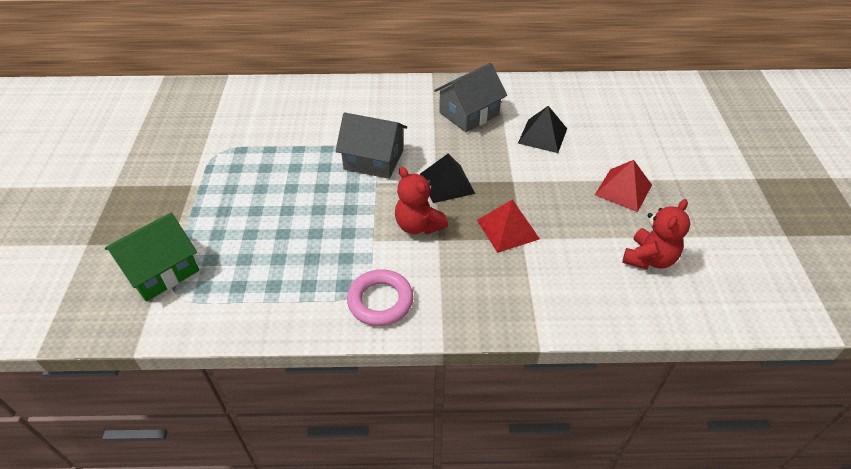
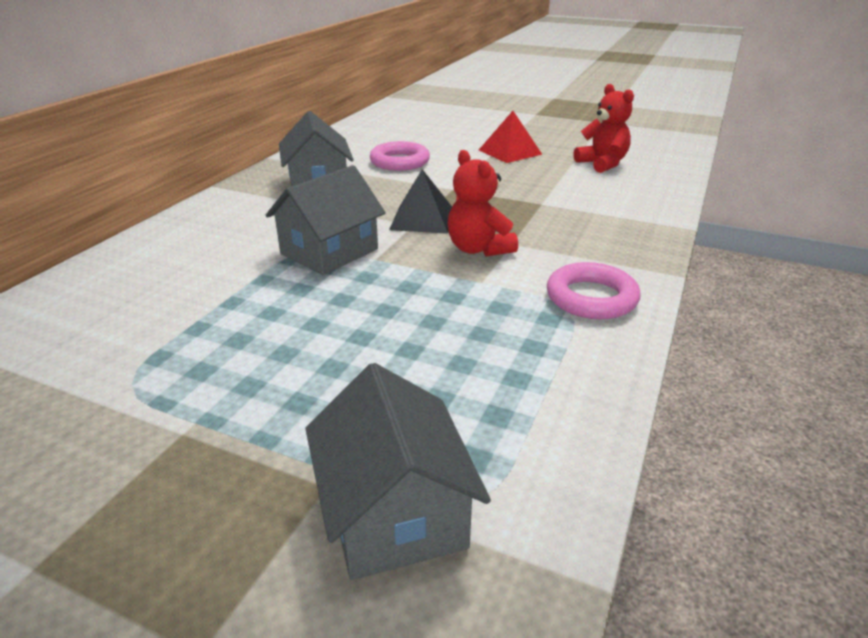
camera: 65 degrees left, 15 degrees down
green house [105,213,199,301] -> grey house [305,363,491,580]
red teddy bear [395,167,448,235] -> red teddy bear turned 75 degrees clockwise [448,150,518,256]
red pyramid [477,199,540,253] -> none
black pyramid [518,106,567,153] -> pink ring [370,141,430,171]

